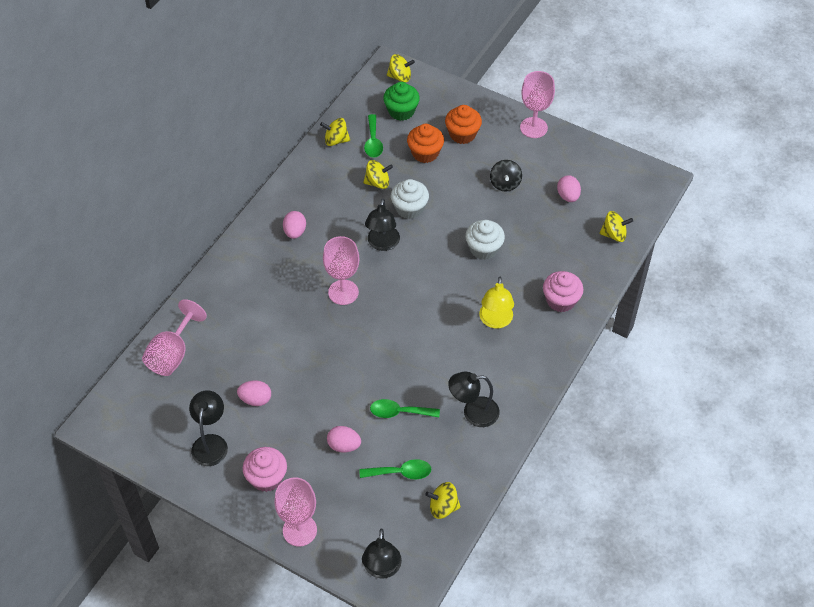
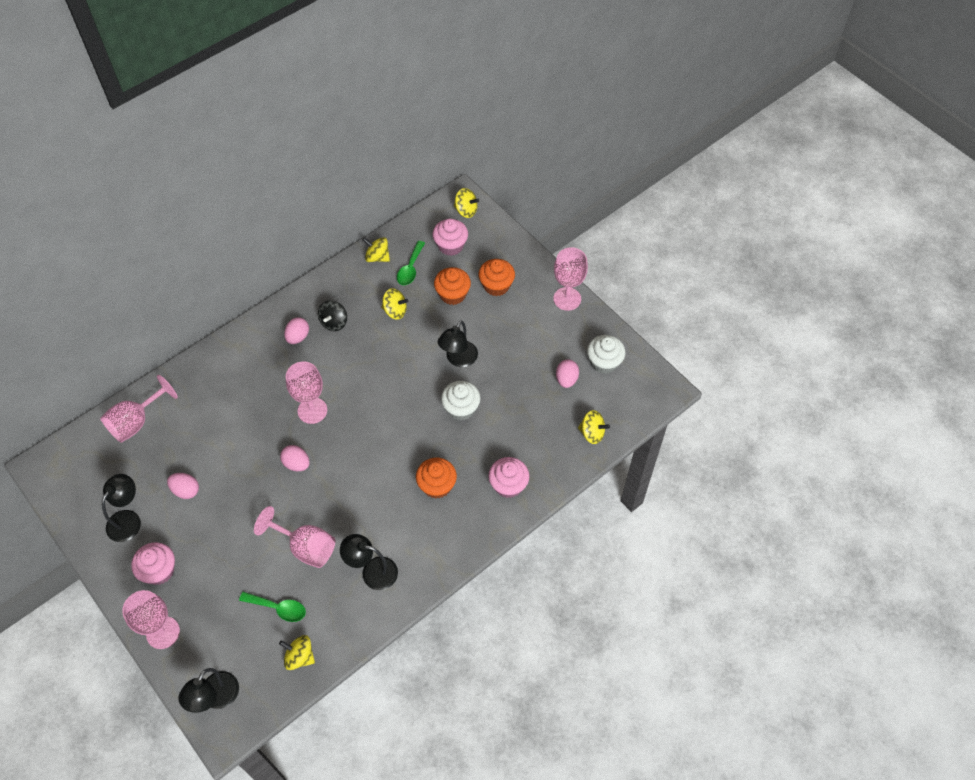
camera: 20 degrees right, 5 degrees up
pink egg [327,426,361,452] -> pink egg moved to [280,445,310,471]
black lamp [365,199,400,251] -> black lamp moved to [438,320,478,367]
green spoon [370,399,440,418] -> pink goblet [254,506,336,568]
green cupcake [383,82,420,121] -> pink cupcake [432,219,468,256]
white cupcake [391,179,429,219] -> white cupcake moved to [587,335,626,374]
yellow lamp [479,277,514,329] -> orange cupcake [416,458,457,499]
black spinning top [490,160,522,192] -> black spinning top moved to [318,300,347,331]

